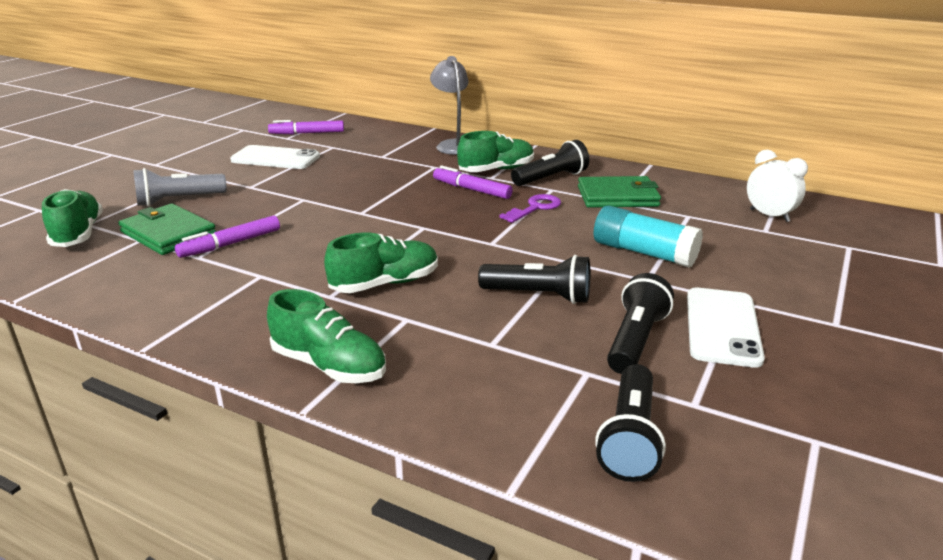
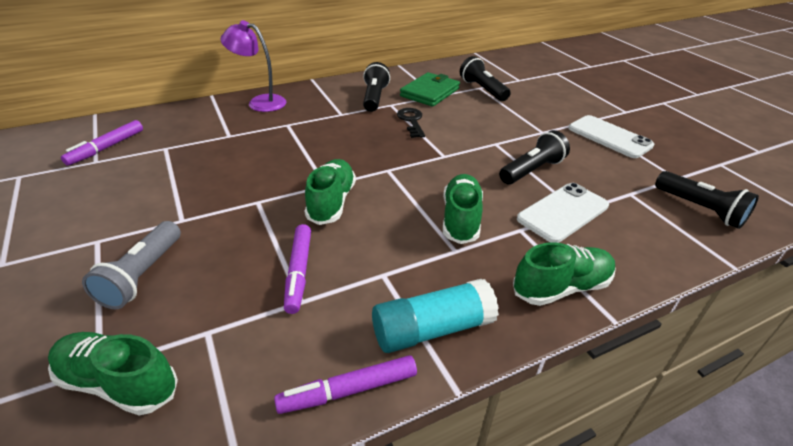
camera: 55 degrees left, 10 degrees up
green wallet [118,203,216,255] -> none
white phone [230,145,320,169] -> white phone moved to [517,183,609,243]
grey lamp [430,56,469,155] -> purple lamp [221,20,286,112]
purple marker [433,166,513,199] -> purple marker moved to [274,355,417,414]
green shoe [457,131,534,172] -> green shoe moved to [305,159,356,225]
purple key [499,194,561,223] -> black key [397,108,425,138]
turquoise glue stick [593,205,703,268] -> turquoise glue stick moved to [372,279,499,353]
black flashlight [607,273,674,374] -> black flashlight moved to [460,56,511,101]
white clock [747,150,808,222] -> none

